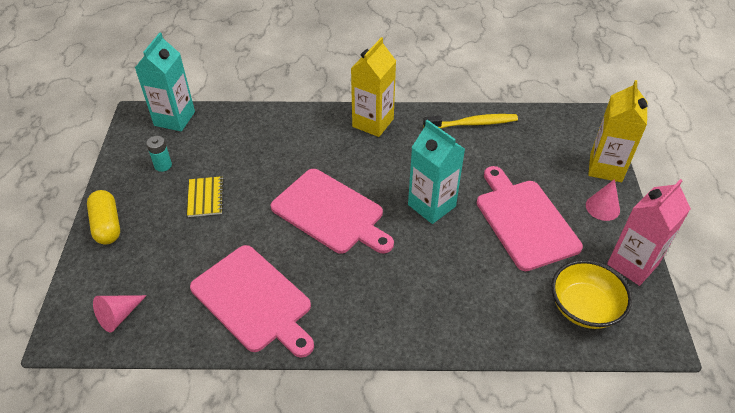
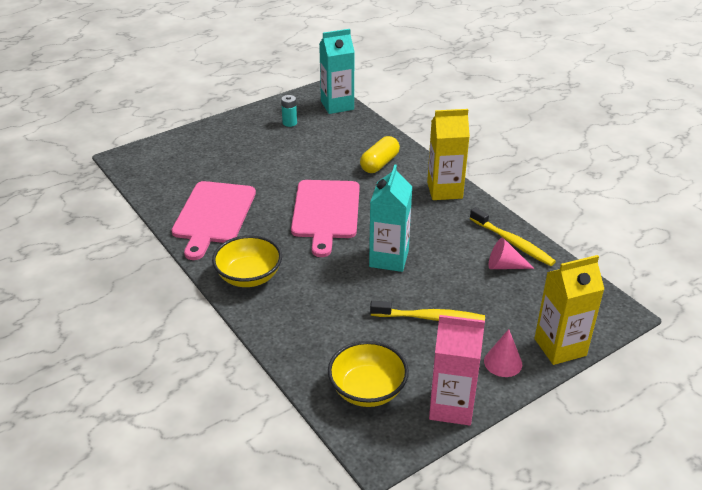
camera: 55 degrees right, 10 degrees down
yellow capsule [87,190,120,244] -> yellow capsule moved to [360,136,400,173]
pink cone [93,295,147,332] -> pink cone moved to [489,238,534,269]
yellow notebook [187,176,224,217] -> none
pink cutting board [477,166,583,271] -> yellow toothbrush [370,301,485,321]
none -> yellow bowl [212,235,282,287]

